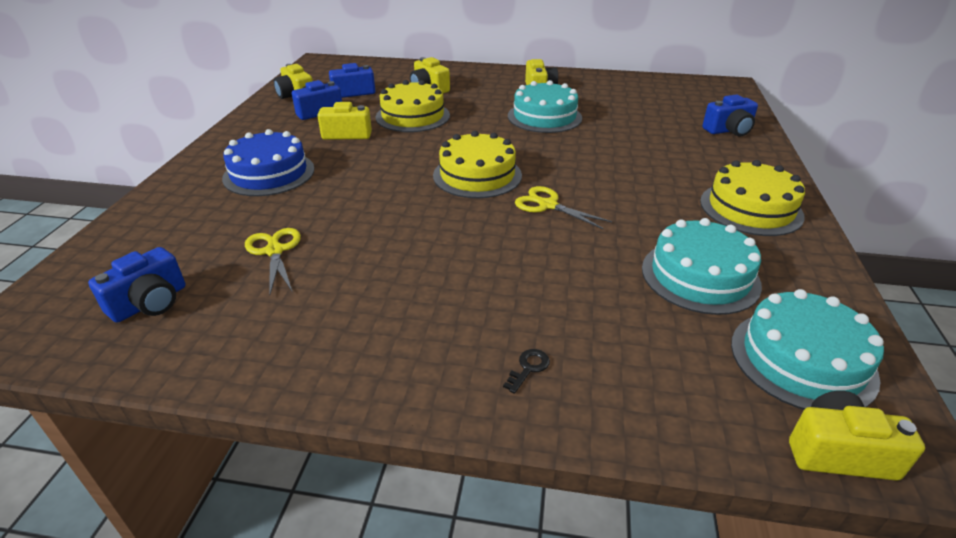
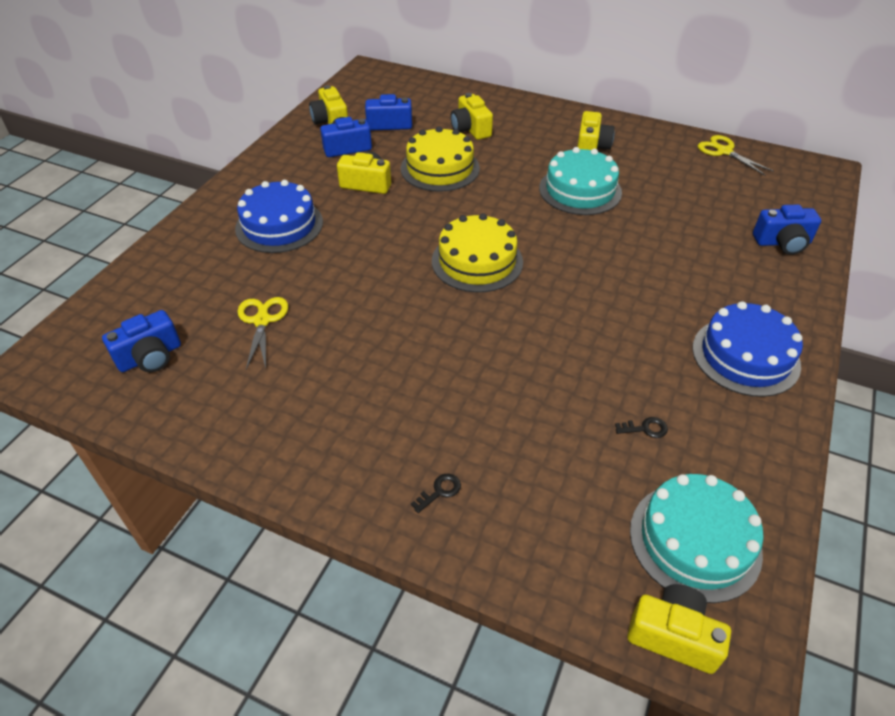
camera: 15 degrees right, 10 degrees up
yellow scissors [515,186,612,229] -> yellow scissors moved to [698,135,774,176]
turquoise cake [642,218,762,315] -> black key [615,417,668,438]
yellow cake [700,160,805,236] -> blue cake [692,301,803,397]

